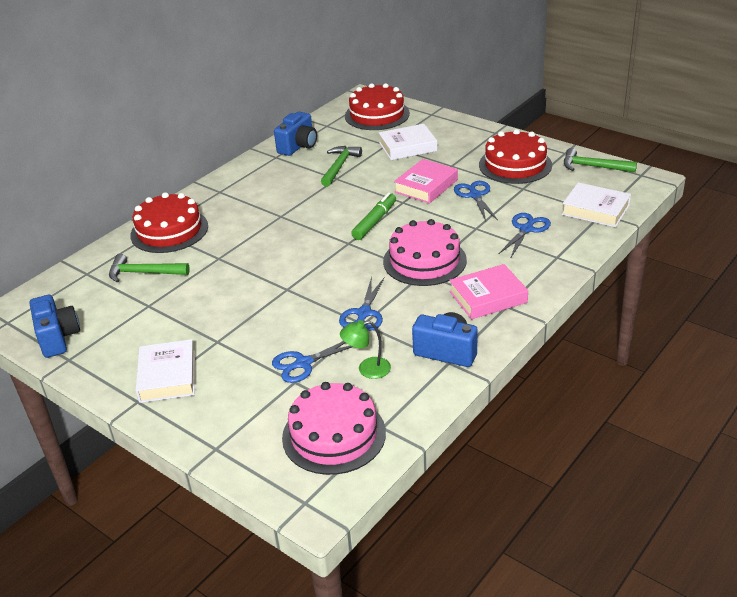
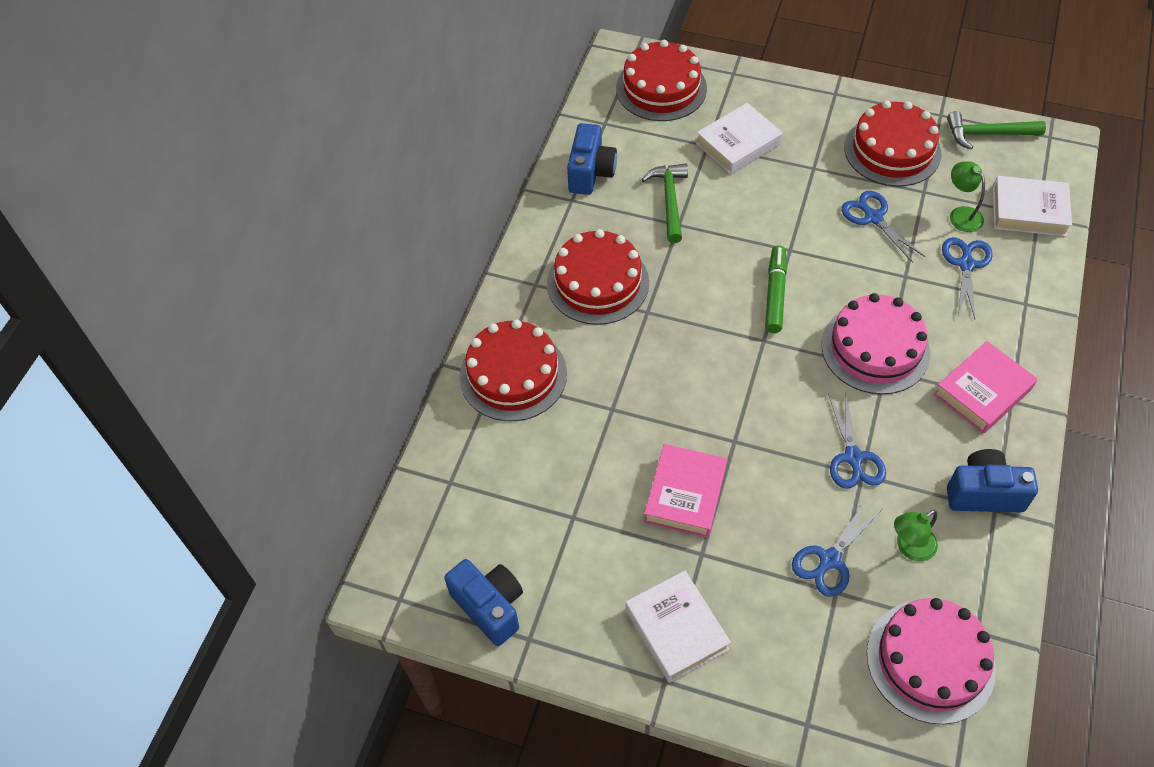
camera: 20 degrees left, 20 degrees up
green hammer [109,254,190,282] -> none
pink book [394,159,458,204] -> pink book moved to [644,444,727,538]
none -> red cake [547,229,649,325]
none -> green lamp [950,161,985,232]

